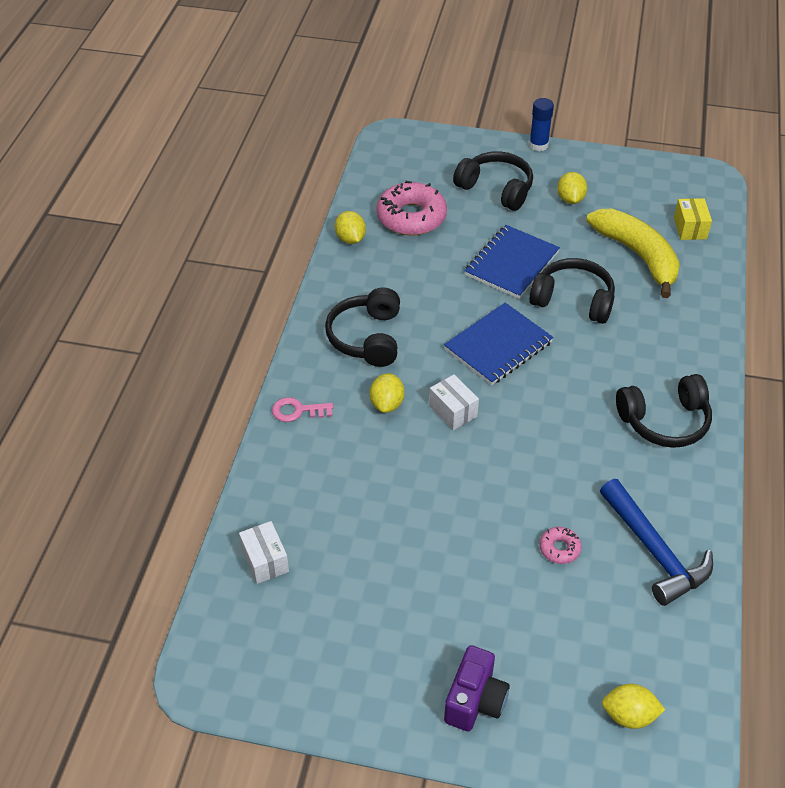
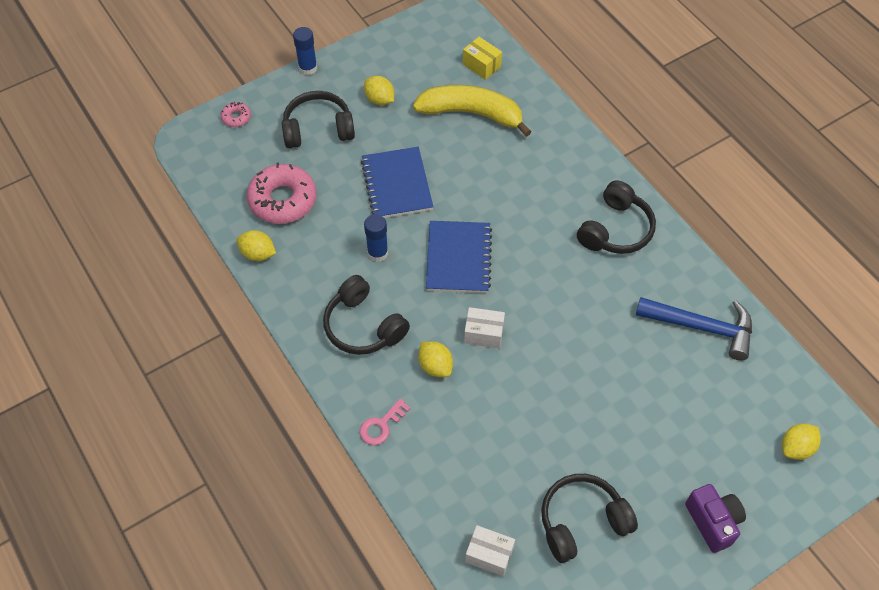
camera: 45 degrees left, 10 degrees up
black headphones [529,258,615,324] -> black headphones moved to [541,474,638,563]
pink donut [539,527,582,564] -> pink donut moved to [221,102,251,127]
none -> blue glue stick [364,214,388,262]

